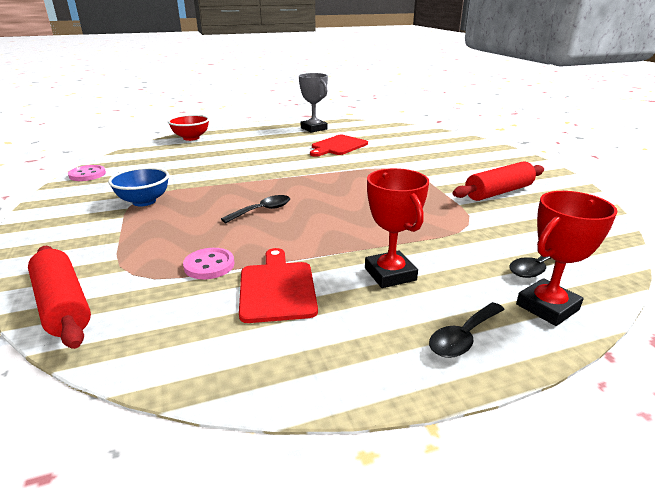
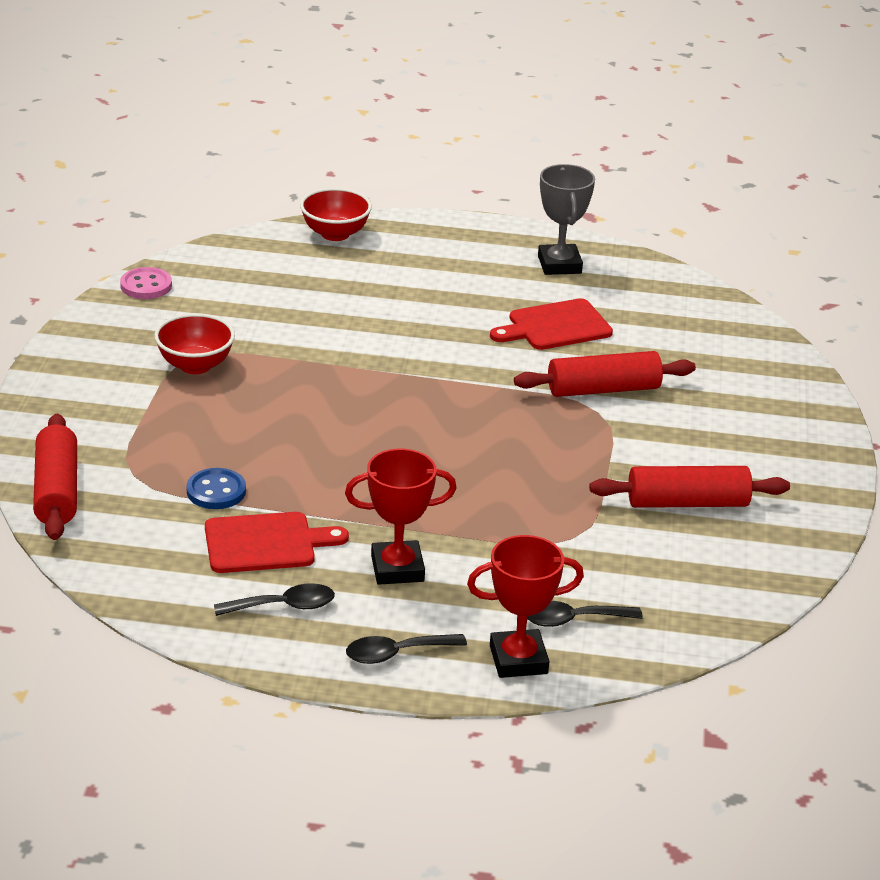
camera: 25 degrees right, 5 degrees up
blue bowl [108,167,169,206] -> red bowl [154,313,235,374]
pink button [183,248,234,279] -> blue button [186,468,246,509]
black spoon [221,195,290,223] -> black spoon moved to [214,583,335,616]
red cutting board [239,248,318,323] -> red cutting board turned 60 degrees clockwise [205,512,349,573]
red trophy [365,168,429,288] -> red trophy turned 75 degrees clockwise [345,449,457,585]
none -> red rolling pin [514,351,696,397]

